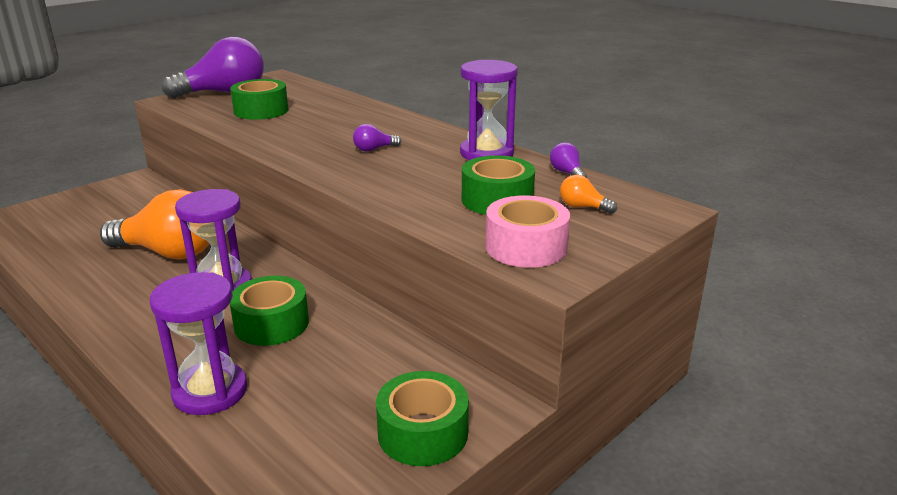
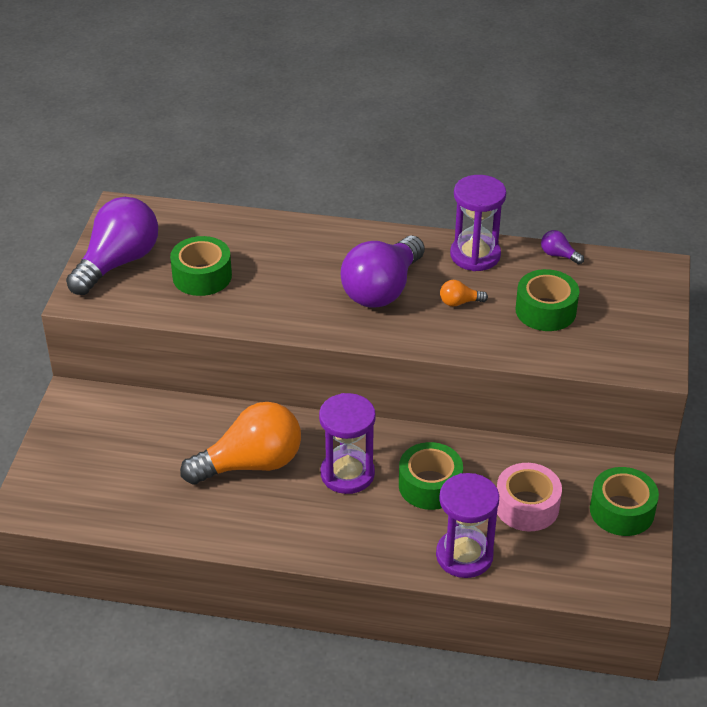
camera: 35 degrees left, 15 degrees up
purple light bulb [353,124,401,152] -> purple light bulb [341,235,425,308], size x2.47
pink tape [485,195,570,268] -> pink tape moved to [497,463,562,532]
orange light bulb [560,175,617,214] -> orange light bulb moved to [440,280,488,307]

